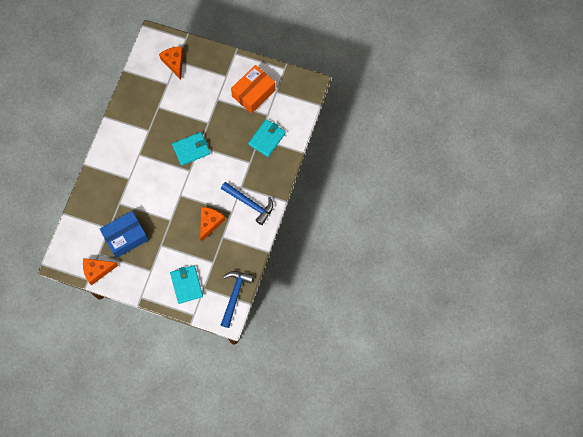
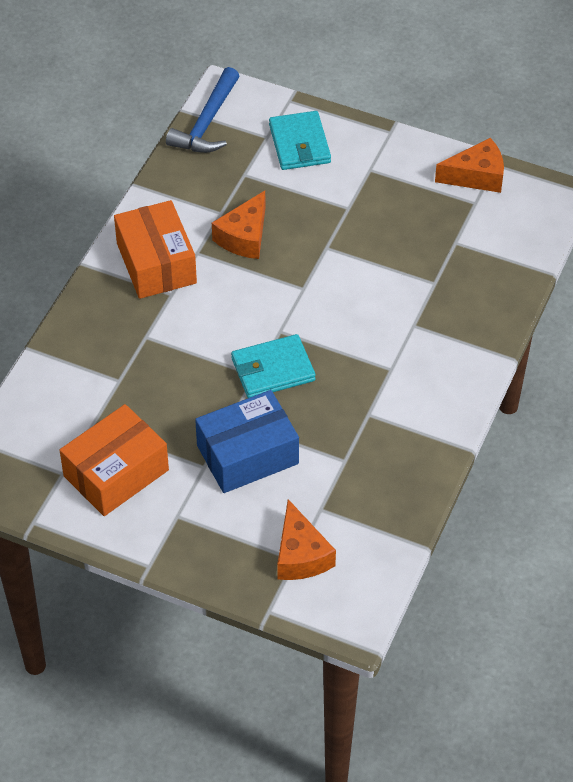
camera: 175 degrees left, 20 degrees down
blue box [100,211,149,258] -> blue box moved to [195,390,299,493]
blue hammer [221,182,273,225] -> orange box [114,200,197,299]
turquoise wallet [248,119,286,157] -> none

